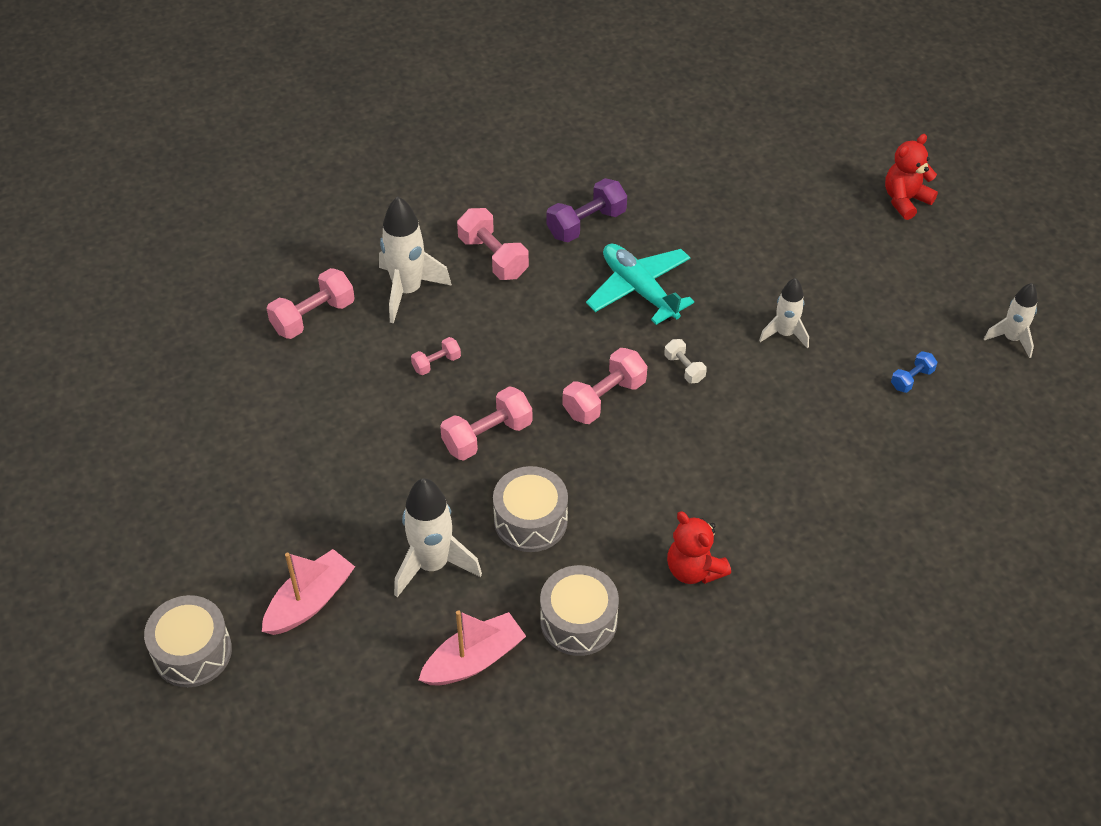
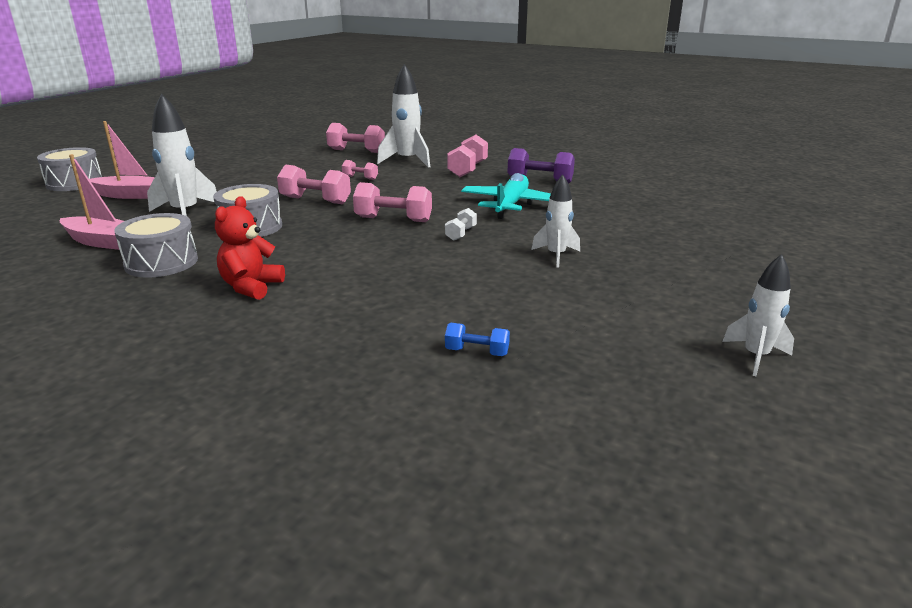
camera: 55 degrees right, 25 degrees down
red teddy bear [885,134,938,220] -> none
blue dumbbell [891,351,937,393] -> blue dumbbell moved to [445,323,510,356]

